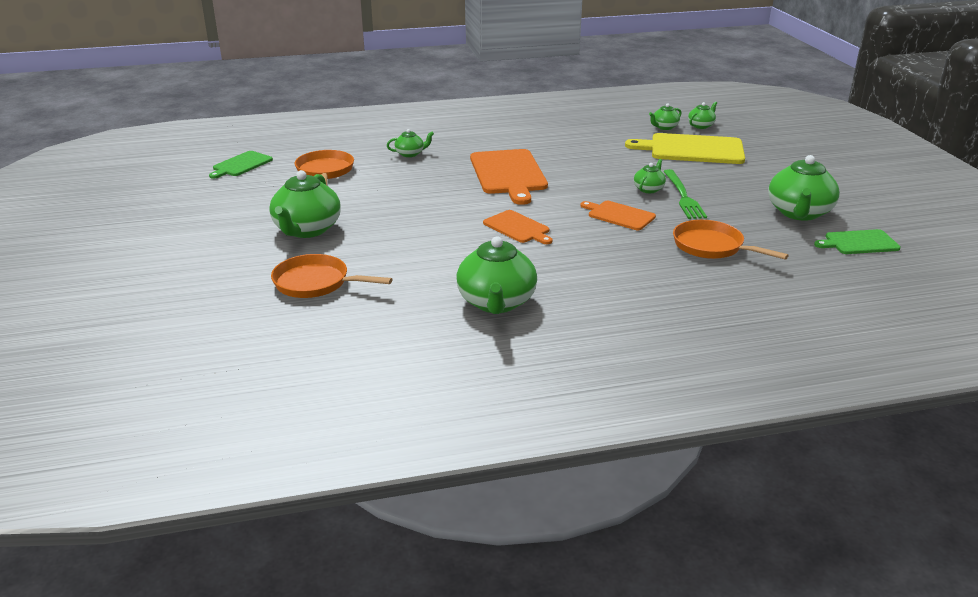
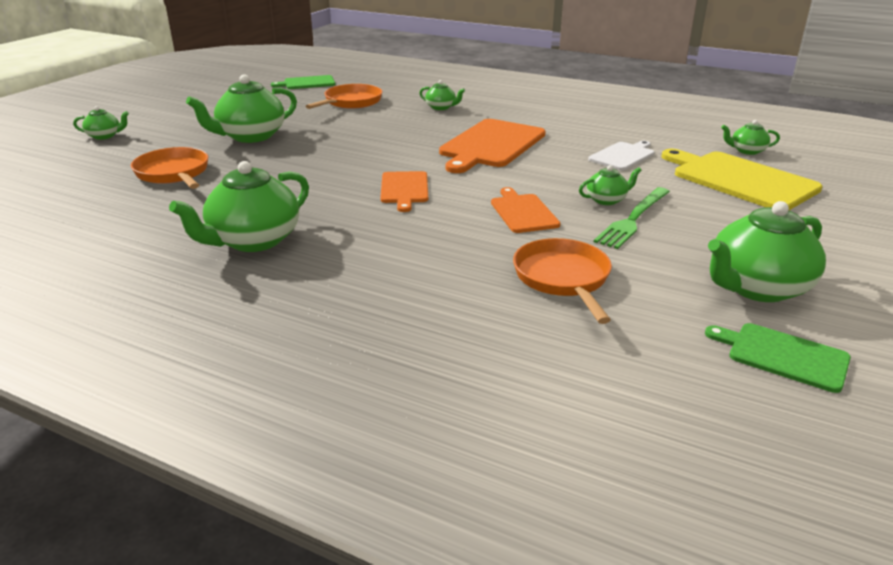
camera: 40 degrees right, 0 degrees up
green teapot [688,101,717,129] -> green teapot moved to [73,106,129,140]
none -> white cutting board [588,141,655,171]

